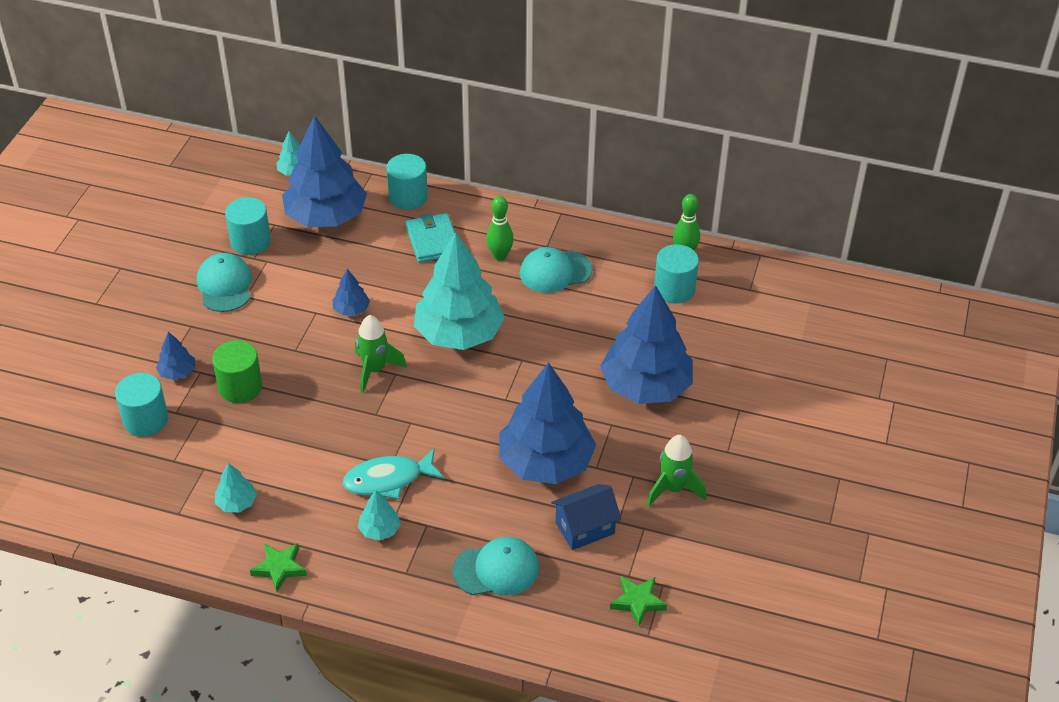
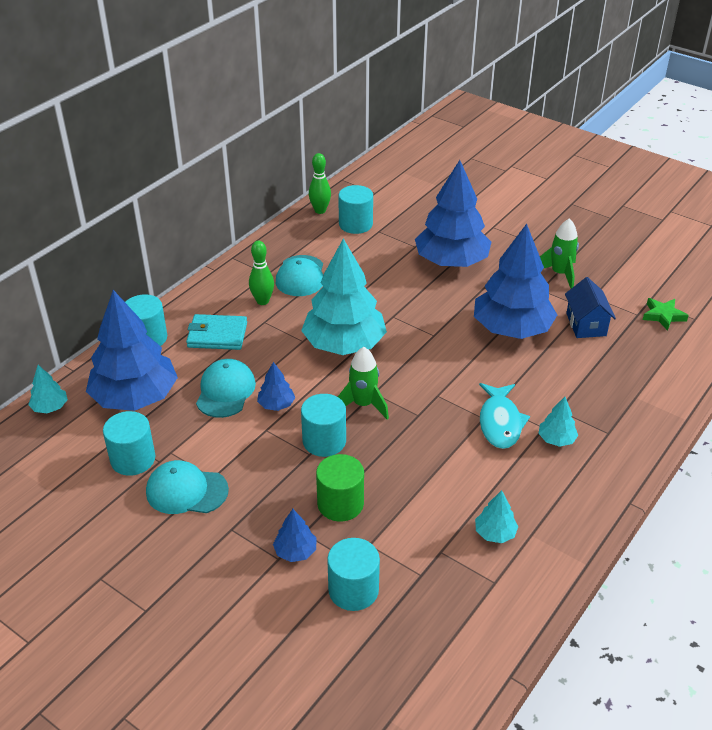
camera: 70 degrees left, 5 degrees down
green star [250,543,307,592] -> none
turquoise cap [453,537,539,595] -> turquoise cap moved to [196,359,256,418]
none -> turquoise cylinder [301,394,346,457]

